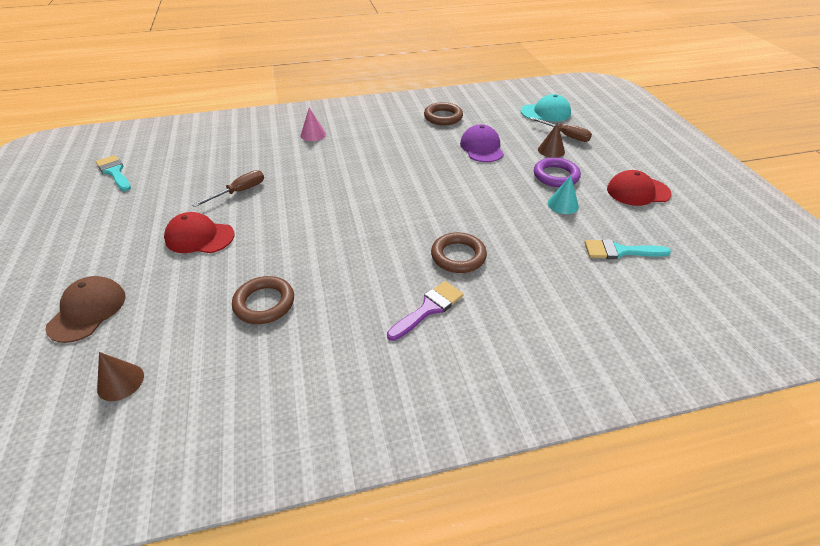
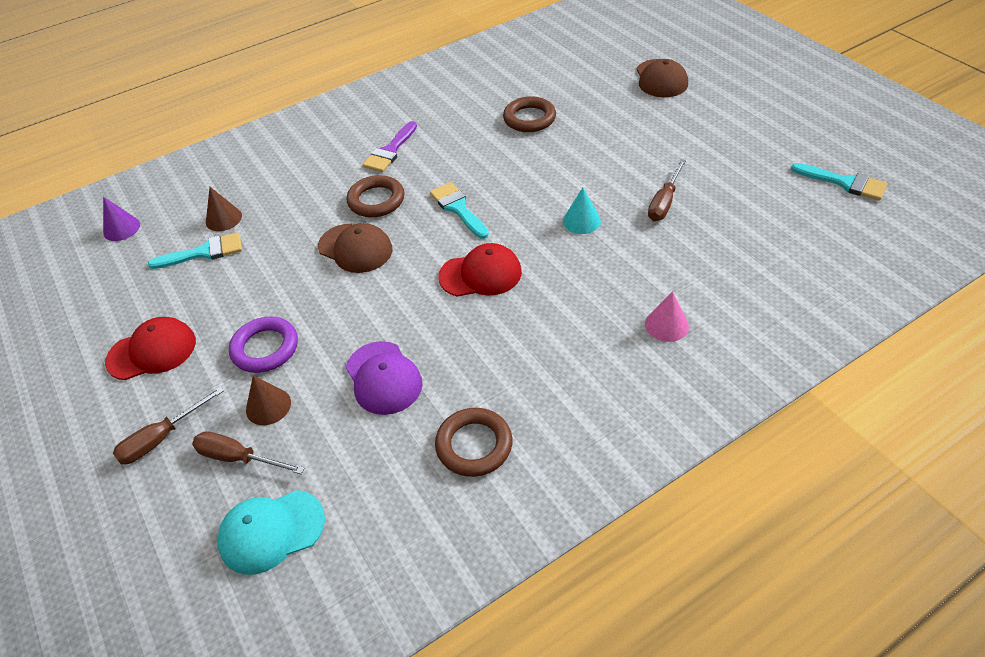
camera: 165 degrees right, 5 degrees up
brown cone [97,352,144,401] -> brown cone moved to [206,187,242,231]
red cap [164,212,234,253] -> red cap moved to [438,243,522,297]
turquoise cone [548,175,579,214] -> turquoise cone moved to [563,187,601,234]
none -> purple cone [103,197,140,241]
none -> brown screwdriver [113,386,224,464]
none -> brown cap [318,223,392,273]
none -> turquoise brush [430,182,489,239]

